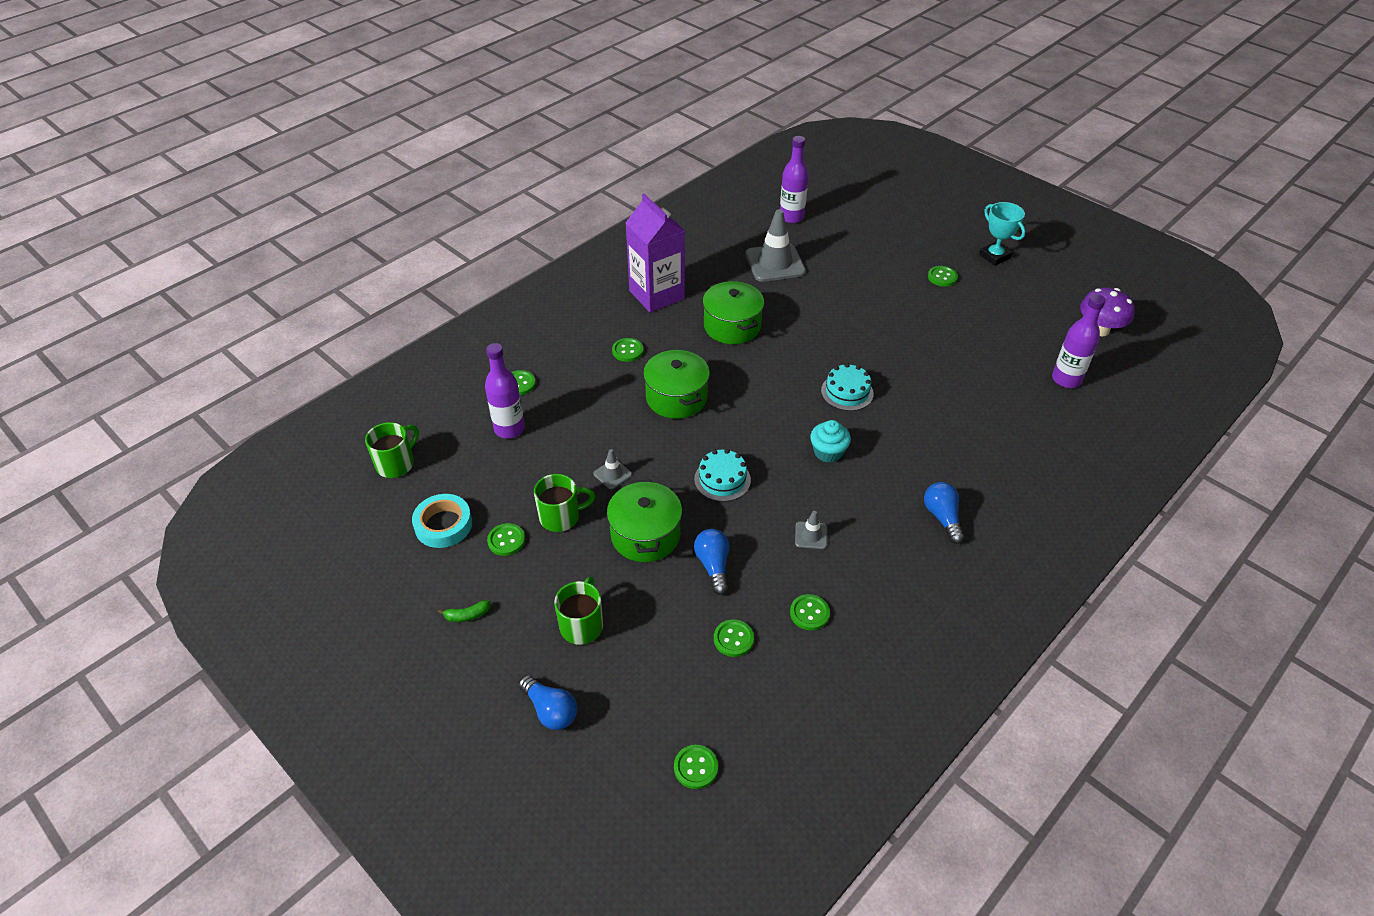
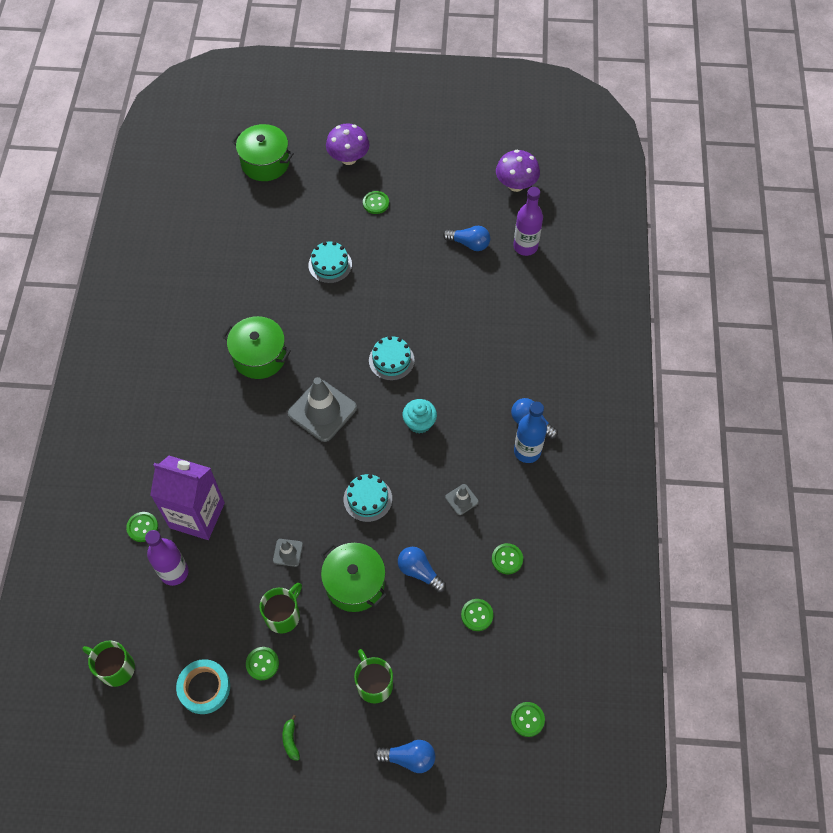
camera: 40 degrees left, 15 degrees up
green mug [365,422,419,478] -> green mug turned 60 degrees counterclockwise [82,641,135,687]
green banana [438,600,491,622] -> green banana turned 135 degrees clockwise [282,715,300,760]
green button [612,338,644,362] -> none
purple carton [625,194,685,313] -> purple carton moved to [150,456,225,540]
green pot [643,350,710,419] -> green pot moved to [232,124,294,181]
grey traffic cone [745,209,806,282] -> grey traffic cone moved to [288,377,357,442]
purple bottle [780,136,809,223] -> none
turquoise trophy [979,202,1025,266] -> none
none -> turquoise cake [308,241,352,283]
none -> purple mushroom [326,124,369,165]
none -> blue light bulb [443,226,490,251]
none -> blue bottle [514,402,547,463]

